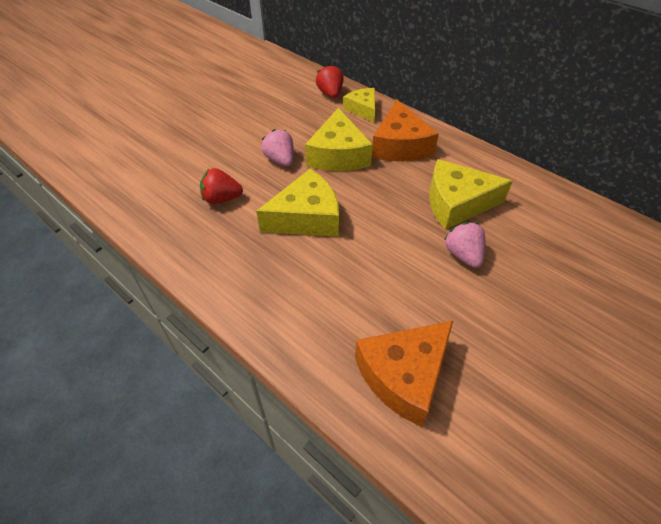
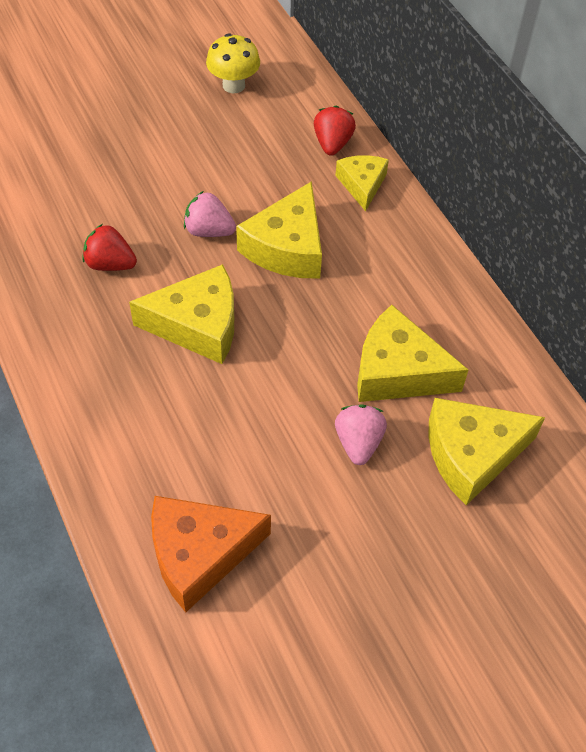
camera: 20 degrees right, 5 degrees up
pink strawberry [261,129,294,166] -> pink strawberry turned 60 degrees counterclockwise [184,191,236,237]
orange cheese [372,100,439,161] -> none
none -> yellow mushroom [206,33,260,93]
none -> yellow cheese [428,398,545,505]

